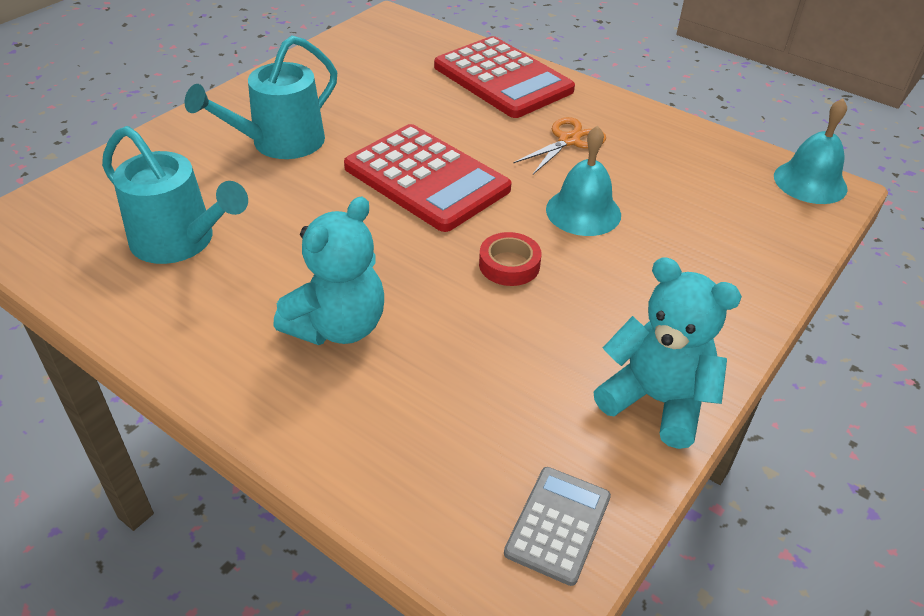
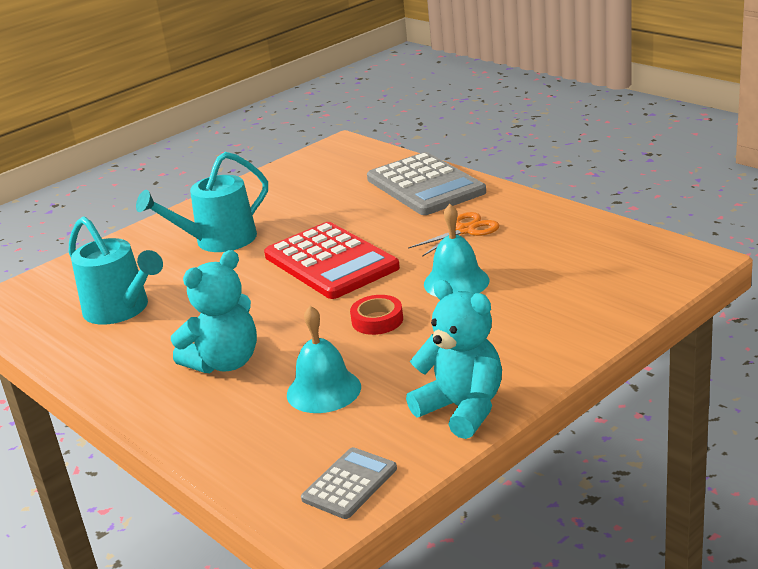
camera: 15 degrees right, 15 degrees down
red calculator [434,36,575,118] -> grey calculator [367,152,486,215]
turquoise bell [774,99,848,204] -> turquoise bell moved to [287,306,361,413]

